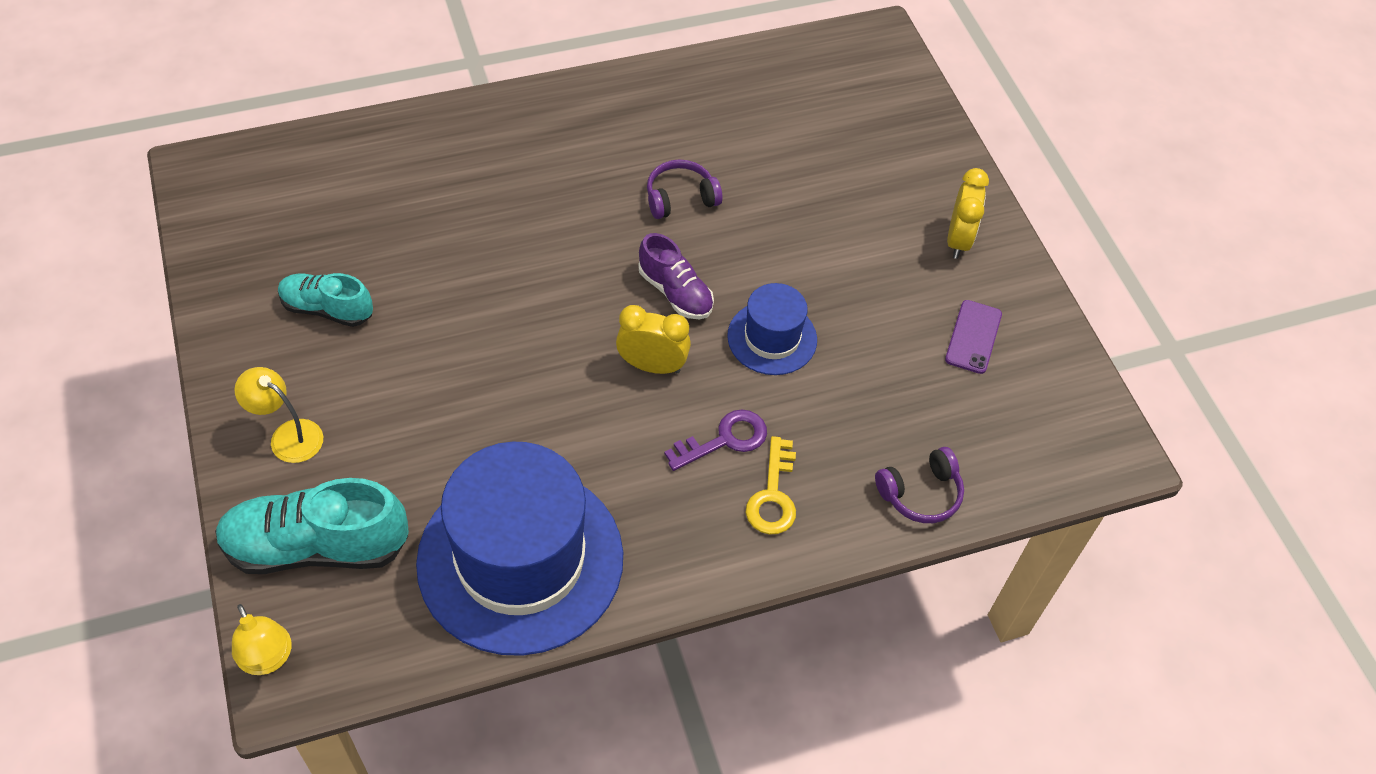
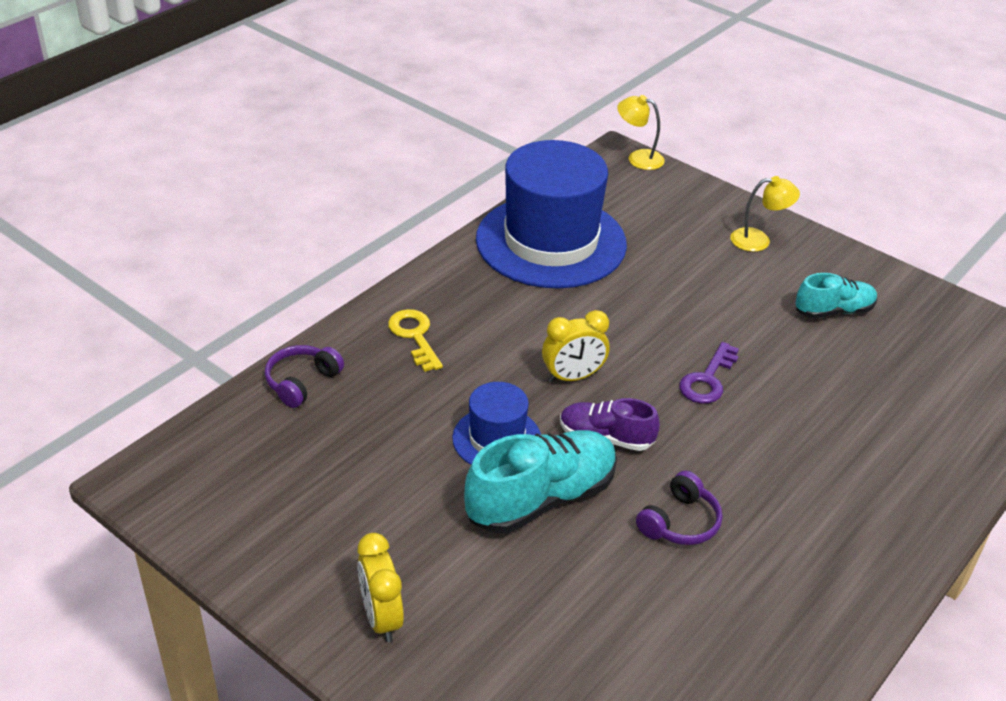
camera: 150 degrees right, 15 degrees down
turquoise shoe [215,478,409,574] -> turquoise shoe moved to [464,430,617,534]
purple key [664,409,767,471] -> purple key moved to [679,342,739,404]
purple phone [945,300,1002,374] -> none

